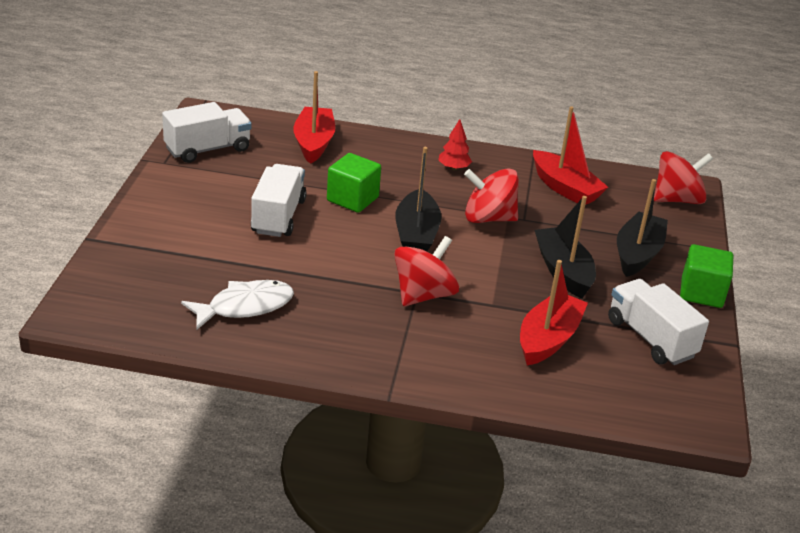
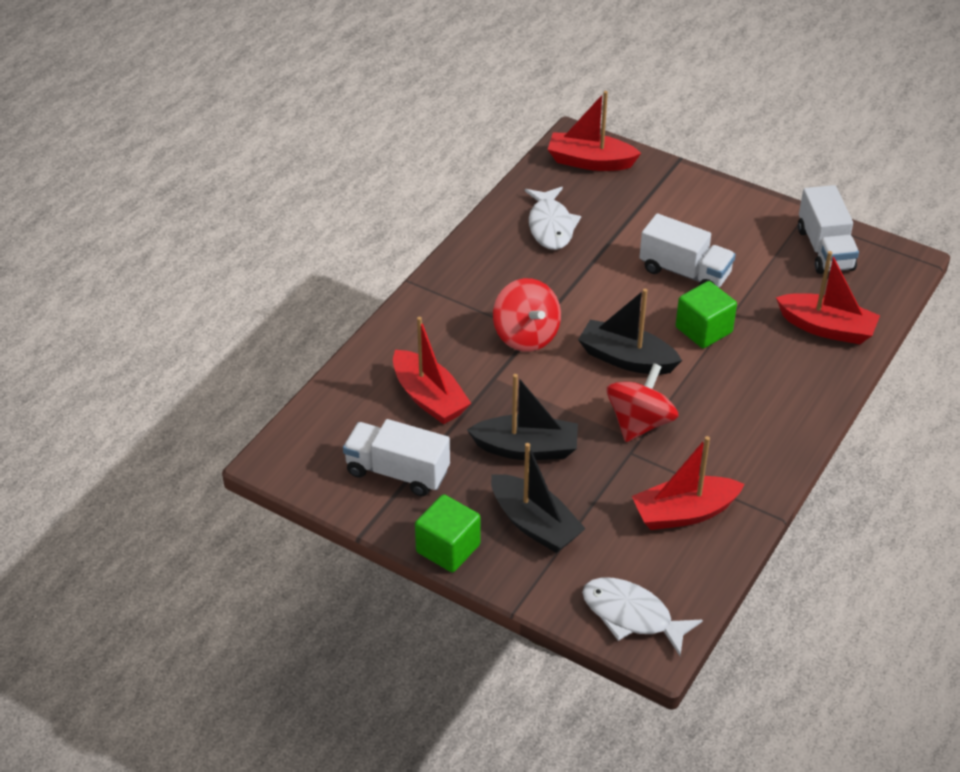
camera: 115 degrees right, 10 degrees up
red tree [438,119,472,170] -> none
white truck [608,279,709,365] -> white truck turned 150 degrees counterclockwise [343,419,450,496]
red spinning top [654,151,713,204] -> white fish [582,577,703,656]
none -> red boat [548,91,641,171]

